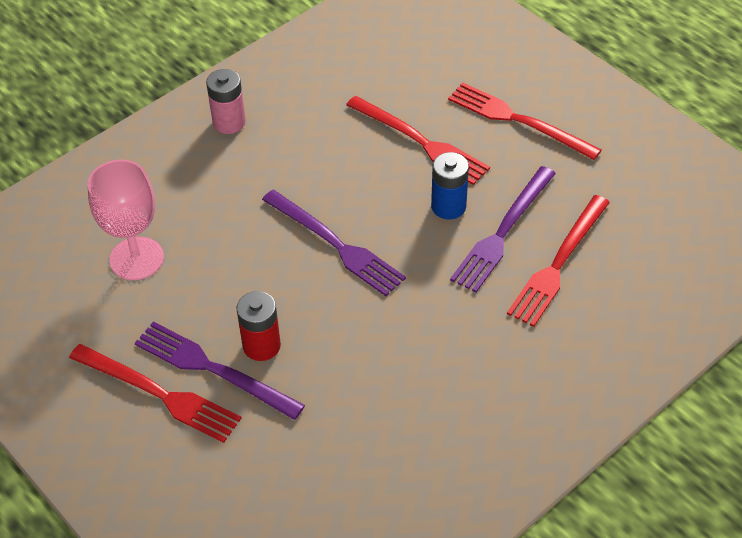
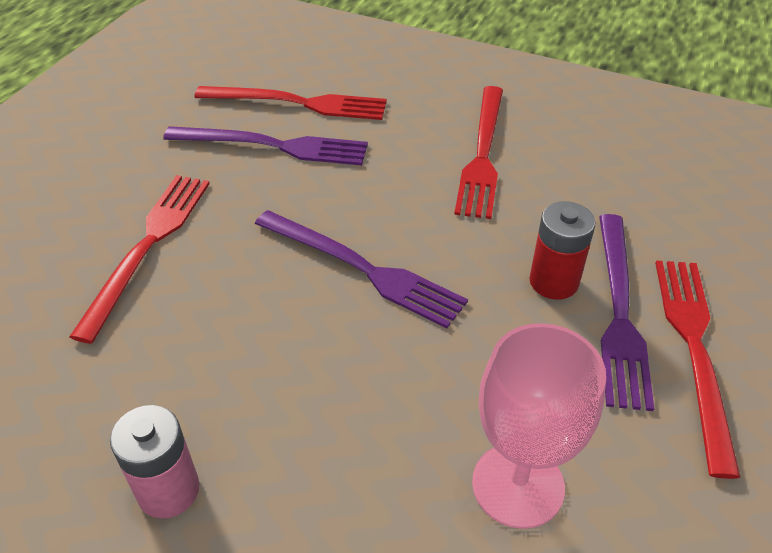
camera: 115 degrees left, 5 degrees down
purple fork [262,190,406,296] -> purple fork turned 105 degrees clockwise [255,210,468,328]
blue battery [431,152,469,219] -> none
red fork [448,82,602,160] -> red fork moved to [454,86,503,219]

